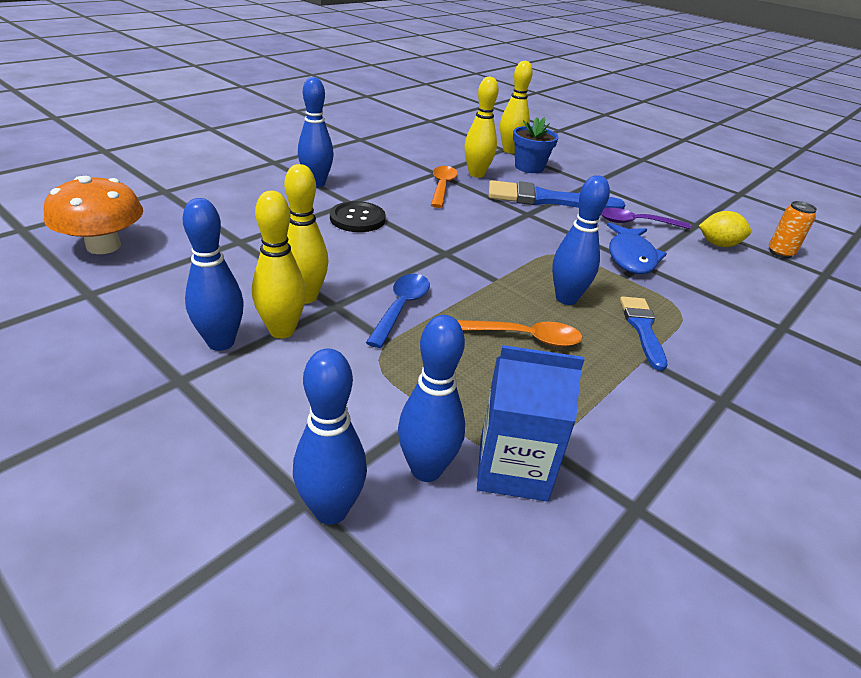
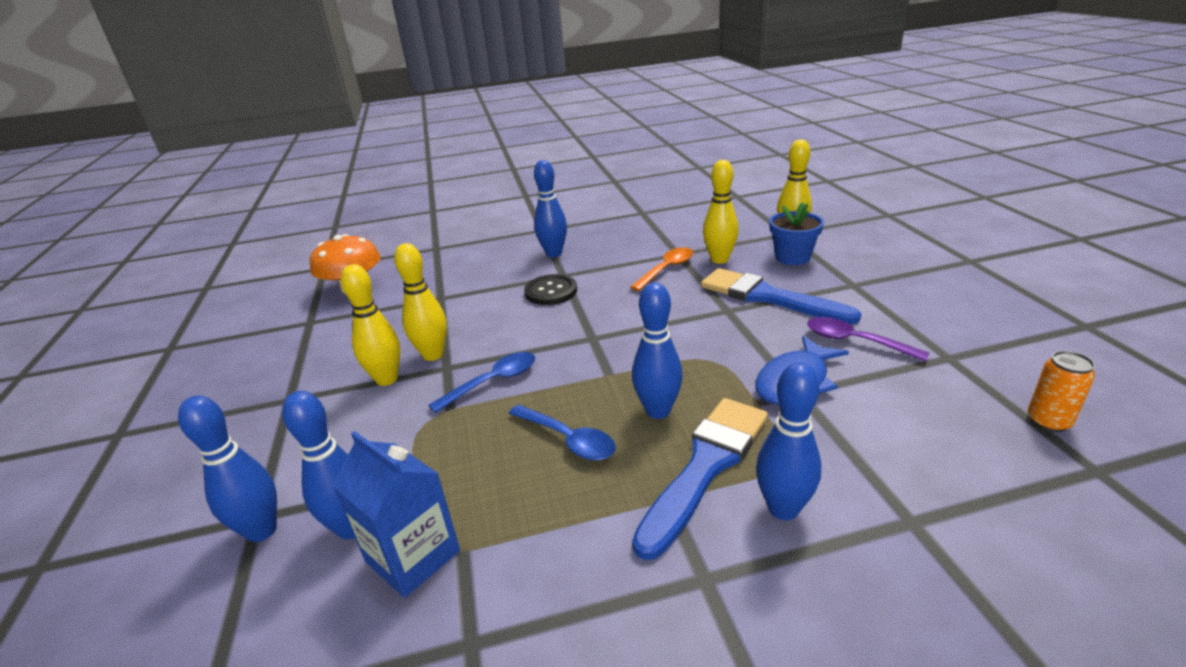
camera: 40 degrees right, 5 degrees down
blue bowling pin [183,198,244,351] -> blue bowling pin moved to [756,362,822,520]
orange spoon [457,320,582,347] -> blue spoon [509,404,616,460]
blue brush [620,296,667,371] -> blue brush [632,398,768,560], size x1.66
yellow lemon [699,211,751,247] -> none

